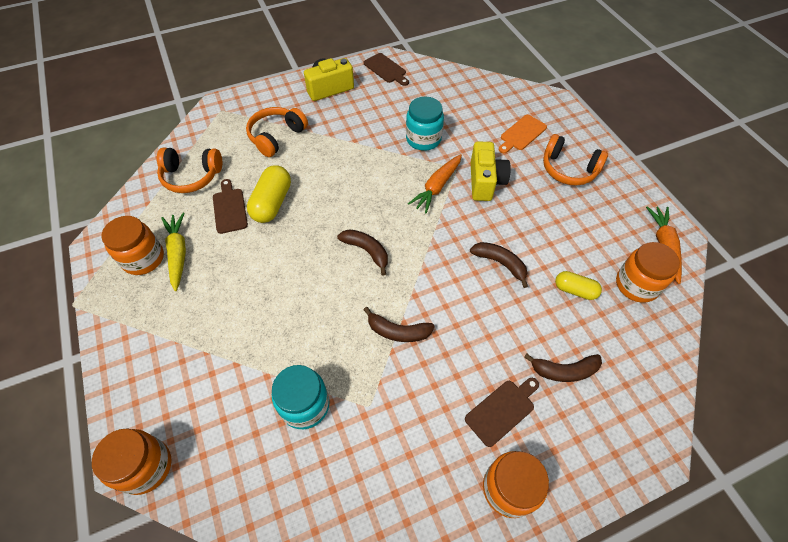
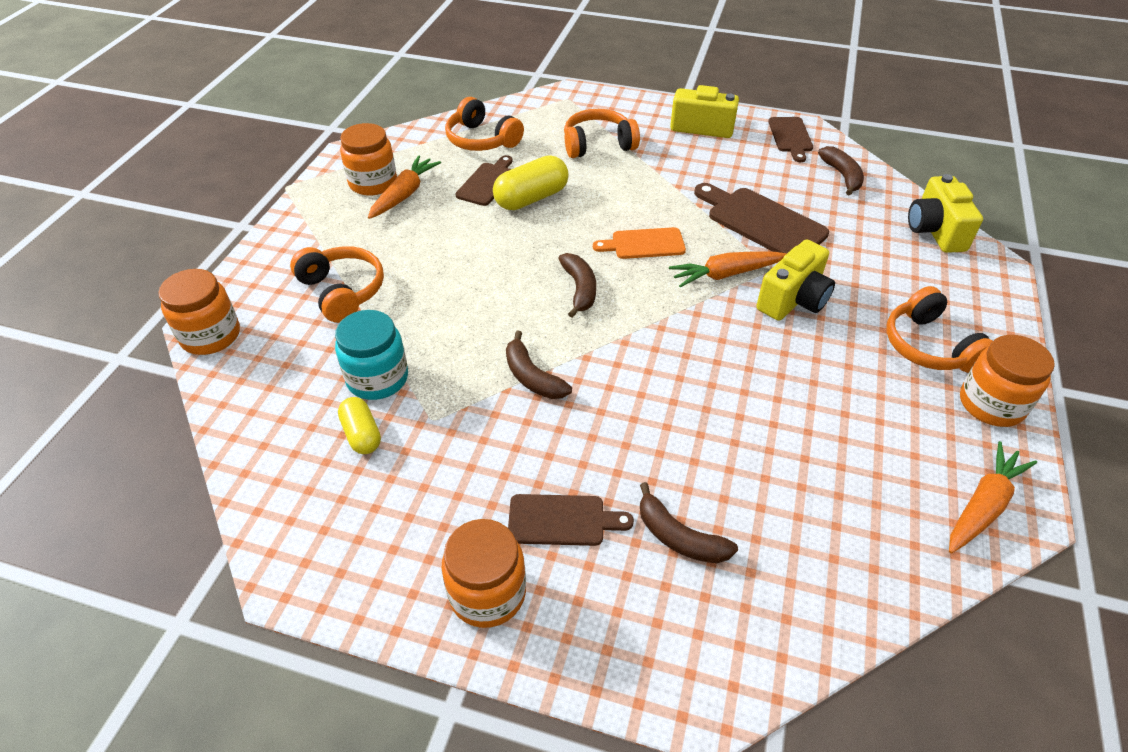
camera: 40 degrees right, 10 degrees down
yellow carrot [161,213,186,291] -> orange carrot [368,155,441,219]
turquoise jar [406,97,444,151] -> brown cutting board [694,183,829,253]
brown banana [470,242,528,288] -> brown banana moved to [818,146,864,196]
orange cutting board [499,115,547,153] -> orange cutting board moved to [593,227,686,259]
yellow capsule [555,271,602,300] -> yellow capsule moved to [338,397,381,454]
orange jar [616,242,680,303] -> orange jar moved to [960,335,1055,427]
none -> orange headphones [290,246,384,323]
none -> yellow camera [908,174,983,253]

